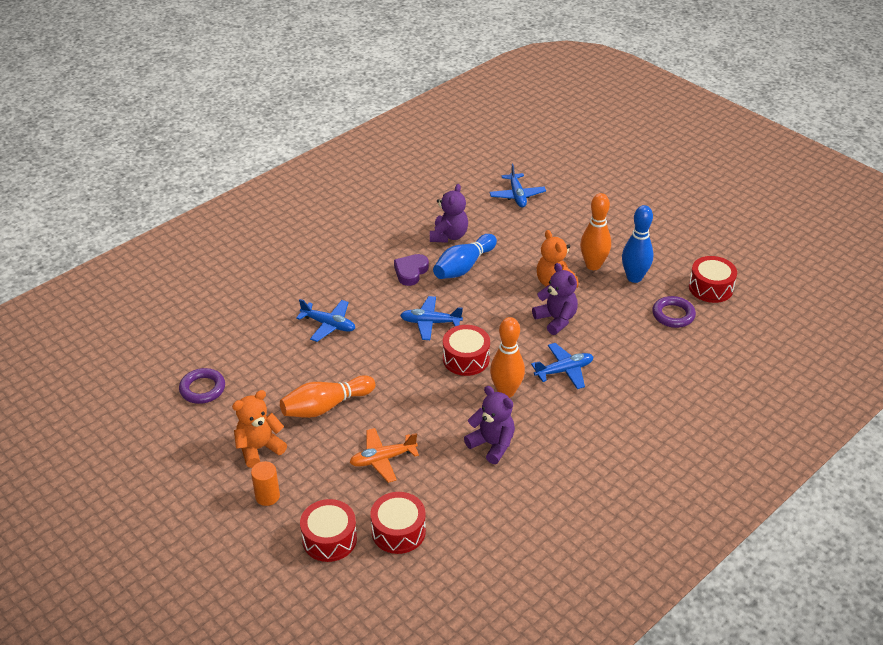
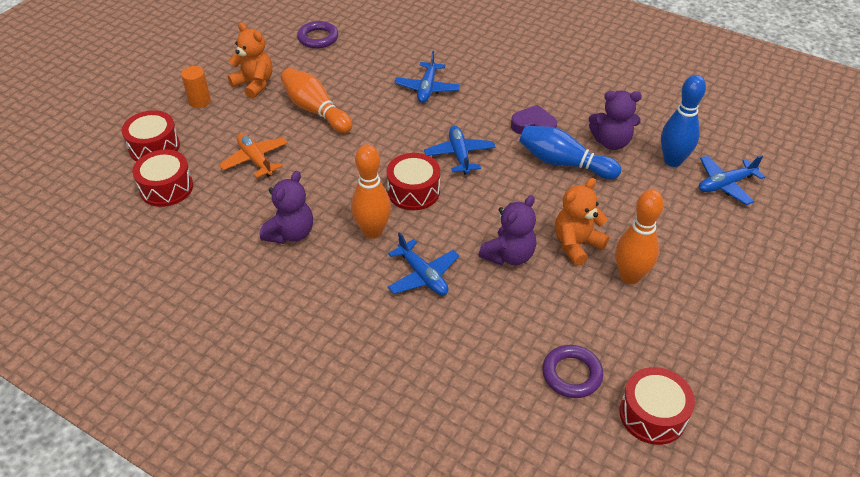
camera: 75 degrees right, 5 degrees up
blue bowling pin [622,205,653,283] -> blue bowling pin moved to [661,75,706,167]

